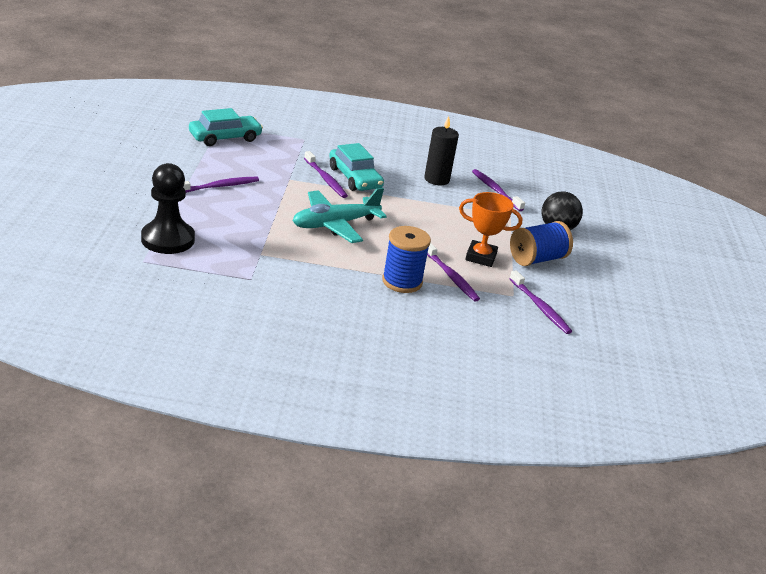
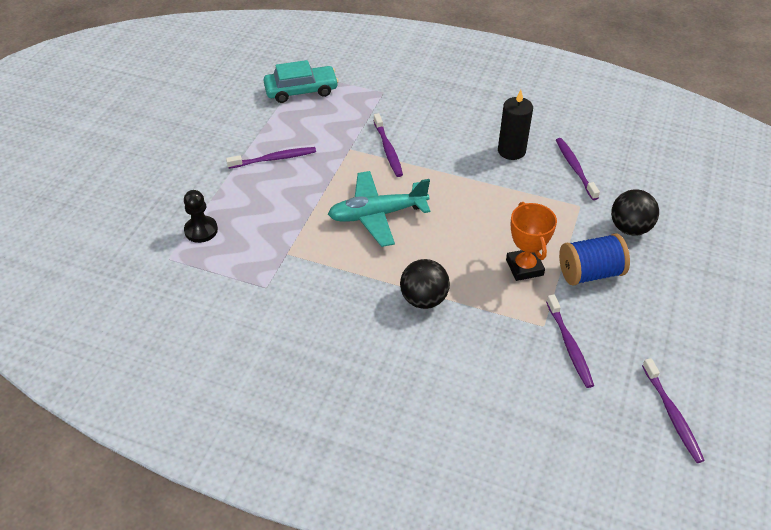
camera: 20 degrees right, 15 degrees up
black pawn [141,163,195,254] -> black pawn [184,190,218,243], size x0.63
turquoise car [329,143,384,191] -> none
blue spool [382,226,431,293] -> black ball [400,259,450,309]
purple toothbrush [427,243,480,302] -> purple toothbrush moved to [642,358,705,463]
orange trophy [459,192,523,267] -> orange trophy turned 45 degrees clockwise [506,202,557,281]

